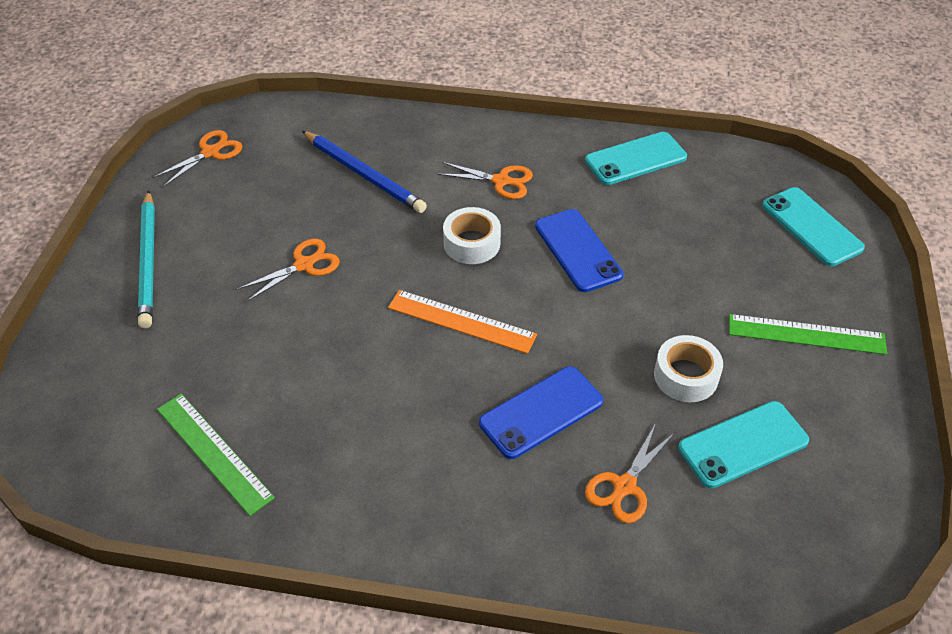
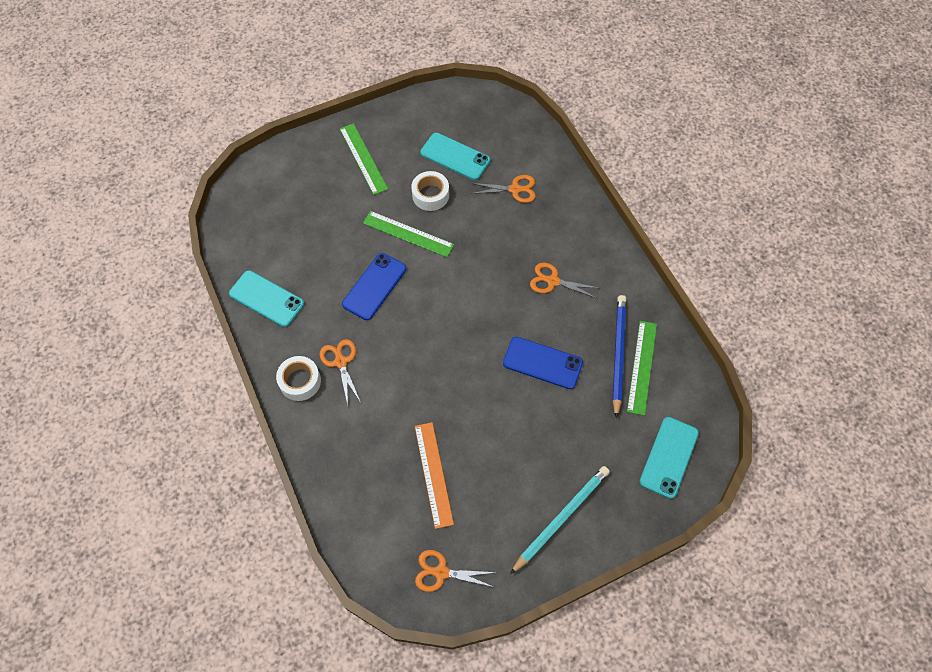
camera: 125 degrees left, 15 degrees up
orange scissors [237,239,340,301] -> orange scissors moved to [530,263,599,298]
blue pencil [302,131,427,213] -> blue pencil moved to [612,295,626,419]
orange ruler [388,290,537,354] -> orange ruler moved to [415,422,454,529]
white tape [443,207,501,264] -> white tape moved to [276,356,321,401]
blue phone [479,366,603,459] -> blue phone moved to [503,337,583,389]
turquoise phone [762,187,865,266] -> turquoise phone moved to [640,417,699,499]
none -> green ruler [363,211,454,257]

